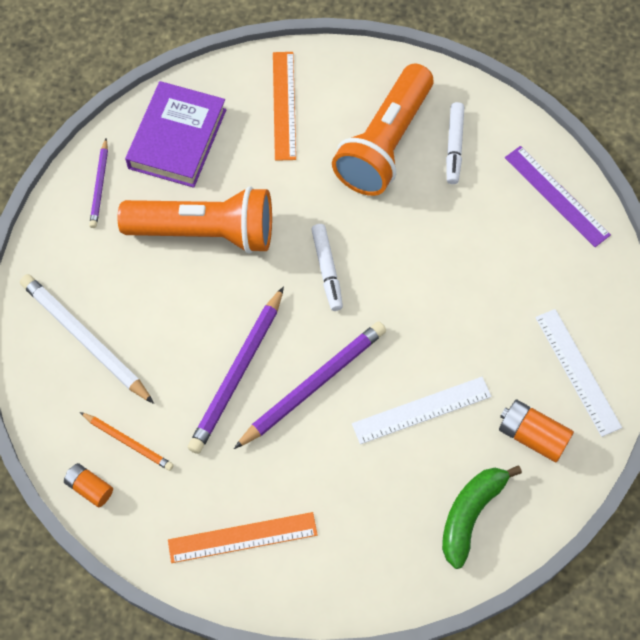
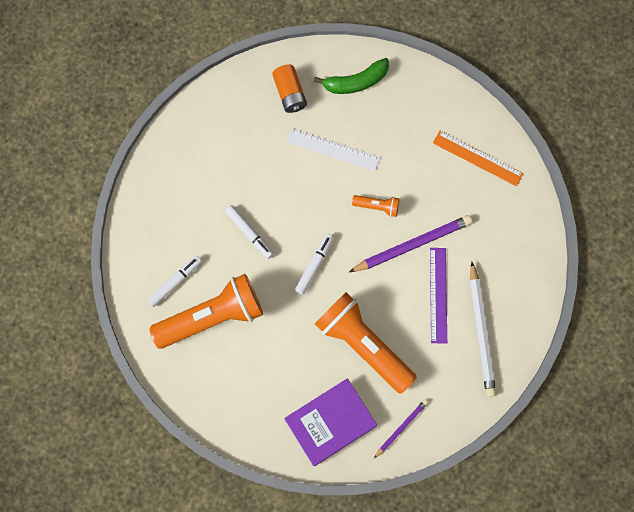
camera: 140 degrees left, 10 degrees up
orange battery [64,463,113,507] -> none
orange pencil [80,412,174,471] -> none
purple pencil [234,321,386,449] -> orange flashlight [352,195,400,217]
orange ruler [273,52,296,161] -> none
purple ruler [505,146,611,247] -> purple ruler moved to [430,248,447,344]
white ruler [535,309,622,437] -> none
none -> white marker [225,205,274,259]

